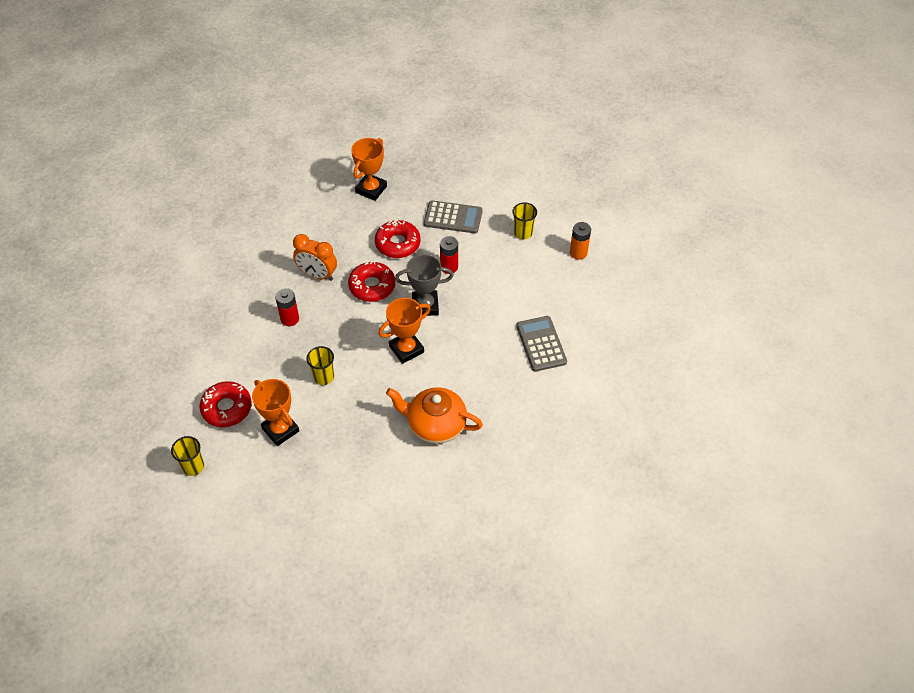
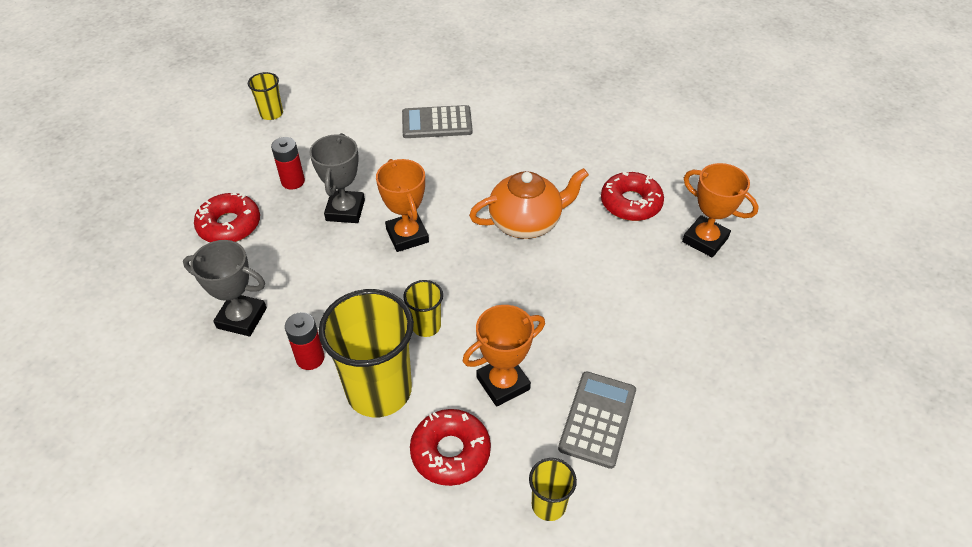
camera: 80 degrees left, 5 degrees down
orange clock [293,234,337,281] -> grey trophy [183,240,267,336]
red donut [348,261,395,302] -> red donut moved to [601,172,664,221]
orange trophy [351,138,387,201] -> orange trophy moved to [682,163,759,257]
orange teapot [386,387,483,444] -> orange teapot turned 135 degrees counterclockwise [469,168,589,239]
grey calculator [424,200,483,233] -> grey calculator moved to [558,371,636,469]
orange battery [570,222,591,260] -> none
none -> yellow cup [319,289,414,417]

